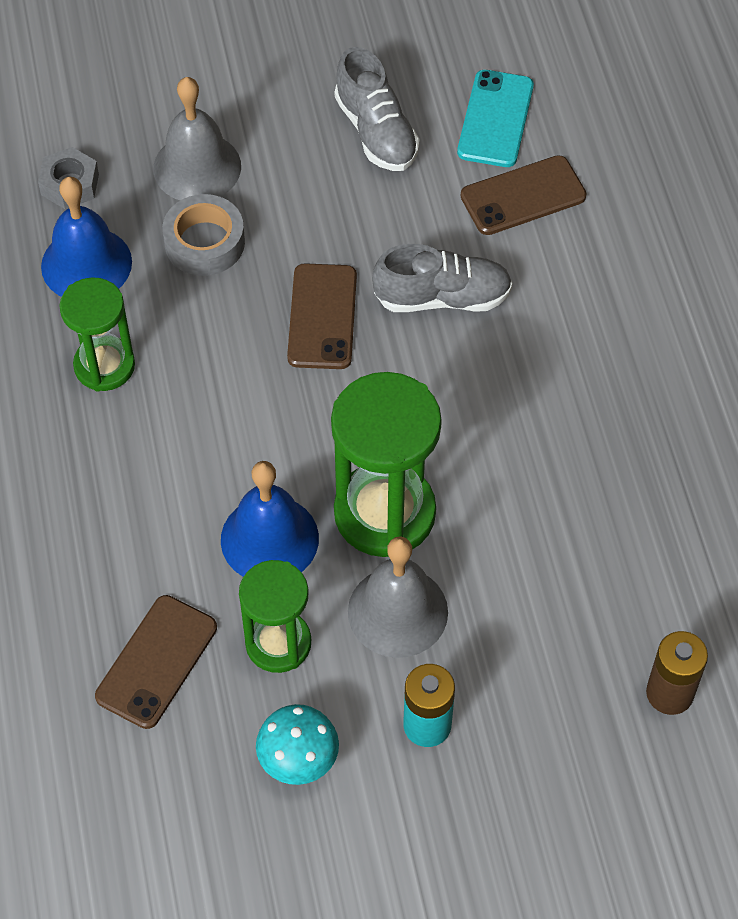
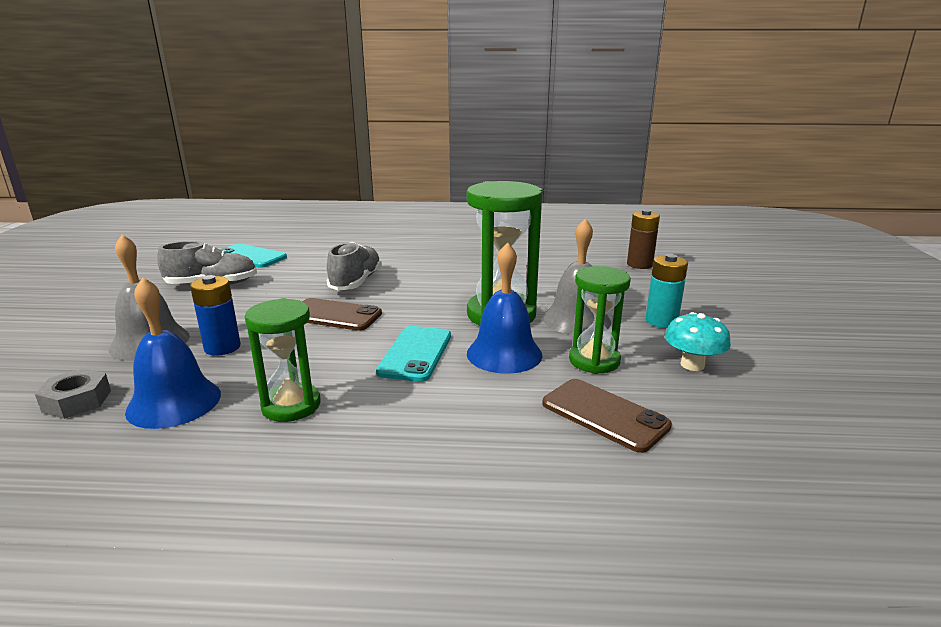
camera: 75 degrees left, 35 degrees down
grey tape [162,194,245,276] -> blue battery [190,275,241,356]
brown phone [461,155,587,235] -> none
none -> turquoise phone [376,326,451,382]

